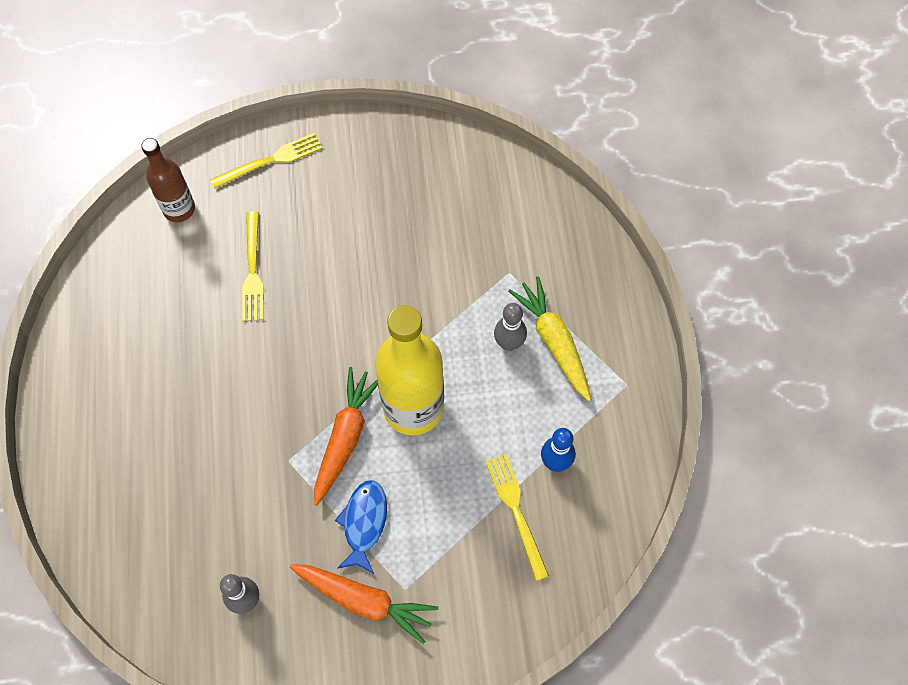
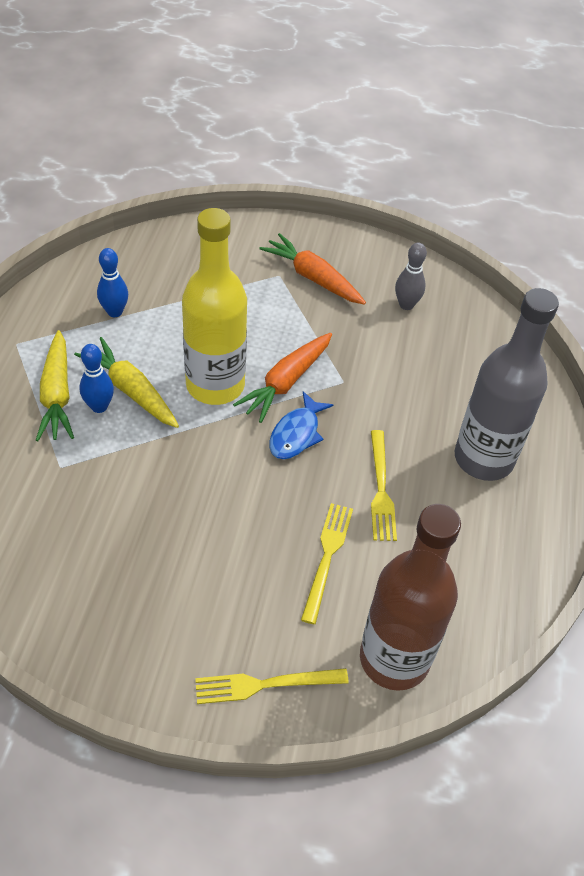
camera: 165 degrees left, 15 degrees down
brown bottle [141,138,195,222] -> brown bottle [360,504,461,691], size x1.73
blue fish [335,480,387,574] -> blue fish moved to [269,391,333,459]
yellow fork [485,454,549,581] -> yellow fork moved to [371,430,397,541]
grey bowling pin [494,303,527,351] -> blue bowling pin [79,344,114,413]
none -> yellow carrot [74,337,179,428]
none -> grey bottle [455,288,559,481]

